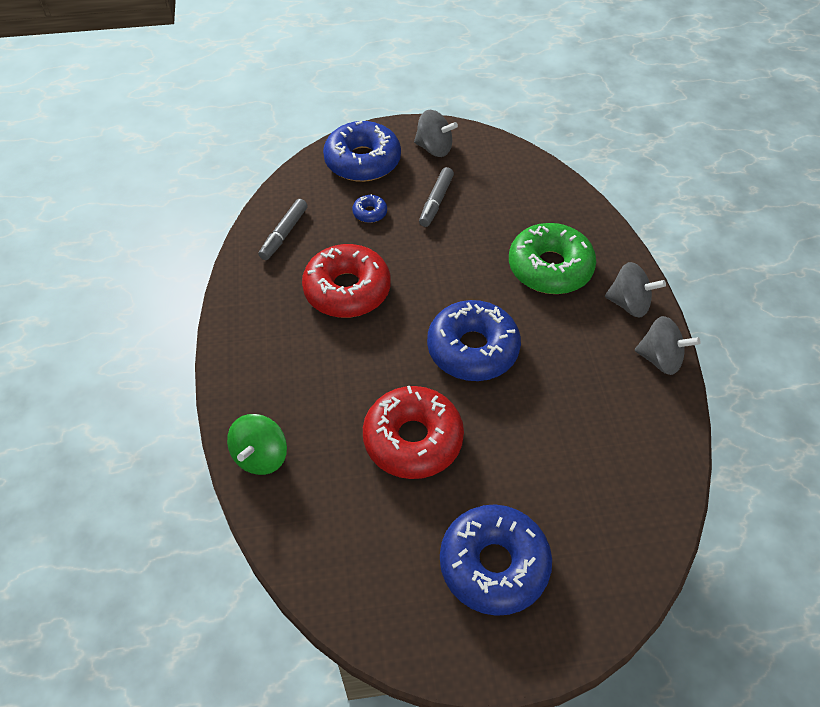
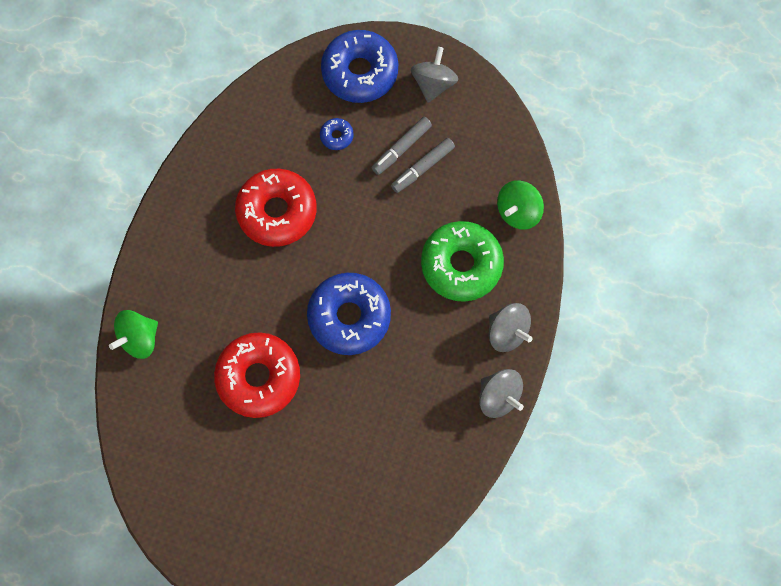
camera: 25 degrees right, 20 degrees up
grey marker [258,199,308,260] -> grey marker moved to [391,138,455,193]
grey spinning top [414,110,458,157] -> grey spinning top turned 120 degrees counterclockwise [411,47,458,103]
blue donut [440,504,552,616] -> none
none -> green spinning top [497,180,544,230]

